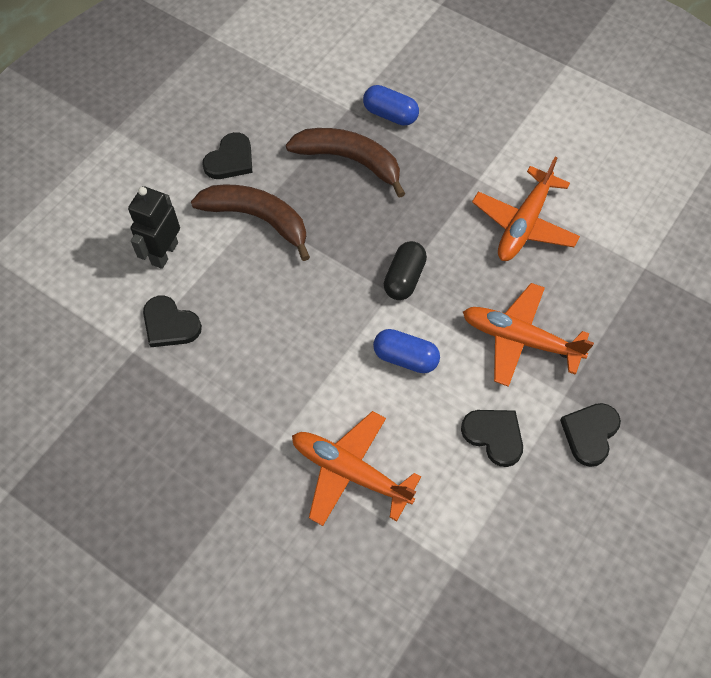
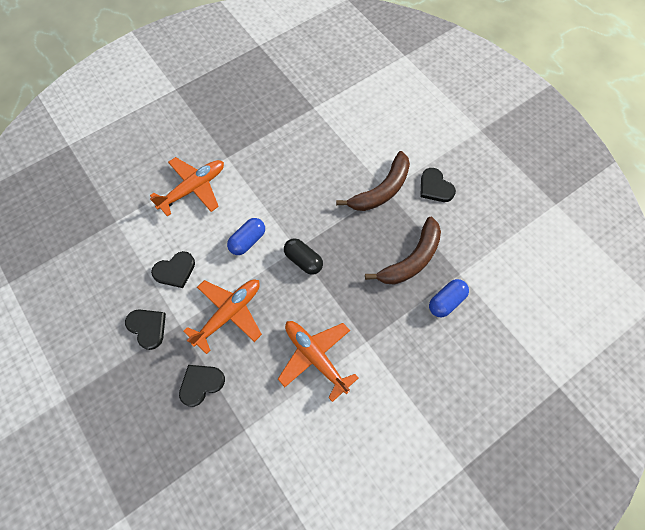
camera: 110 degrees right, 5 degrees up
black robot [128,186,180,269] -> none
black heart [143,296,202,347] -> black heart moved to [179,365,225,407]

